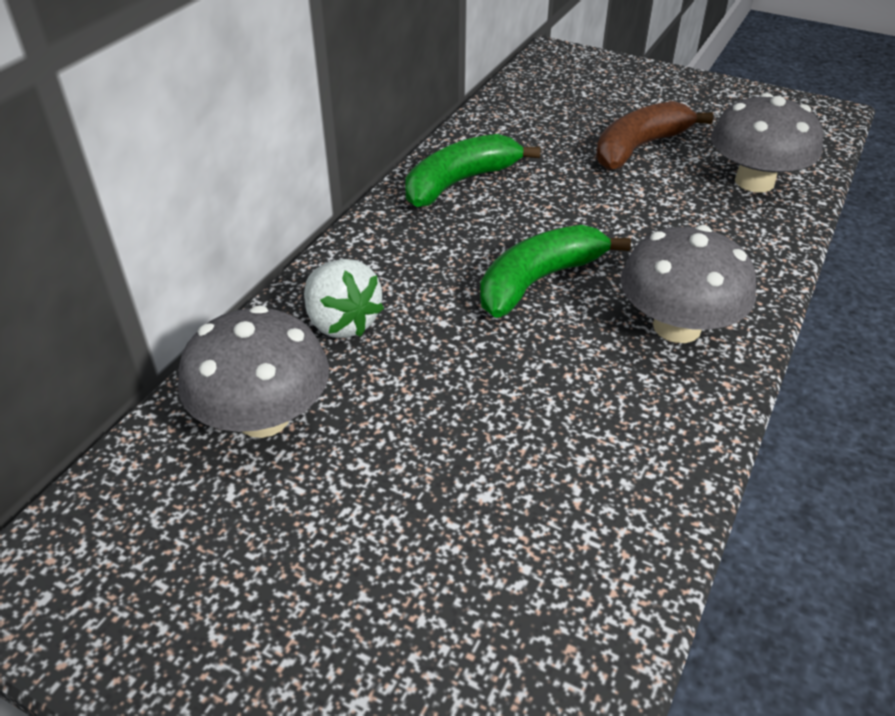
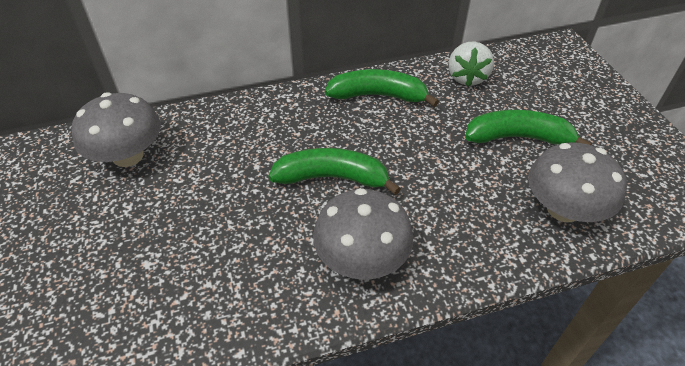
camera: 45 degrees right, 5 degrees up
white strawberry [304,259,384,338] -> white strawberry moved to [449,41,494,87]
brown banana [596,101,714,170] -> green banana [465,110,592,145]

